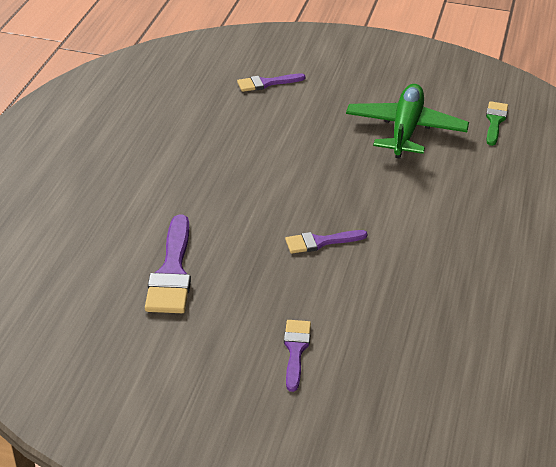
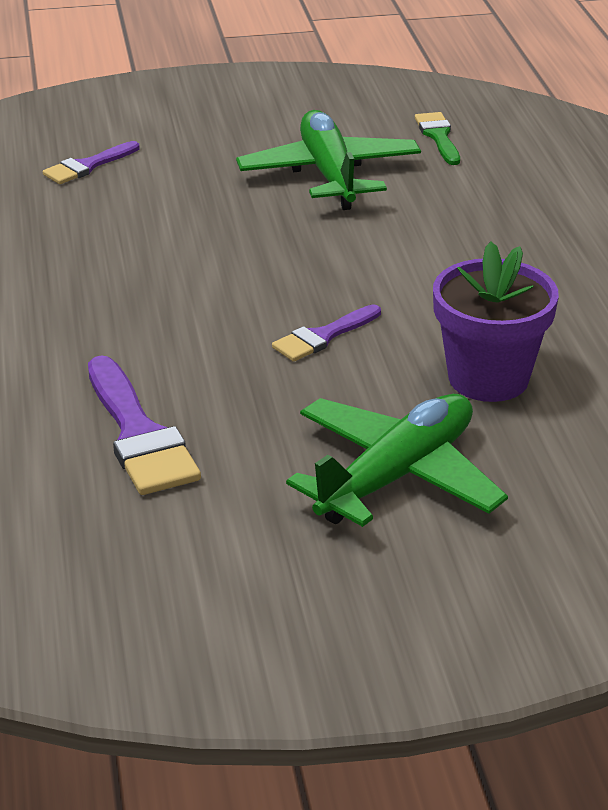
camera: 25 degrees left, 5 degrees down
purple brush [284,320,311,392] -> green plane [286,394,508,527]
none -> purple flower pot [433,242,559,402]

